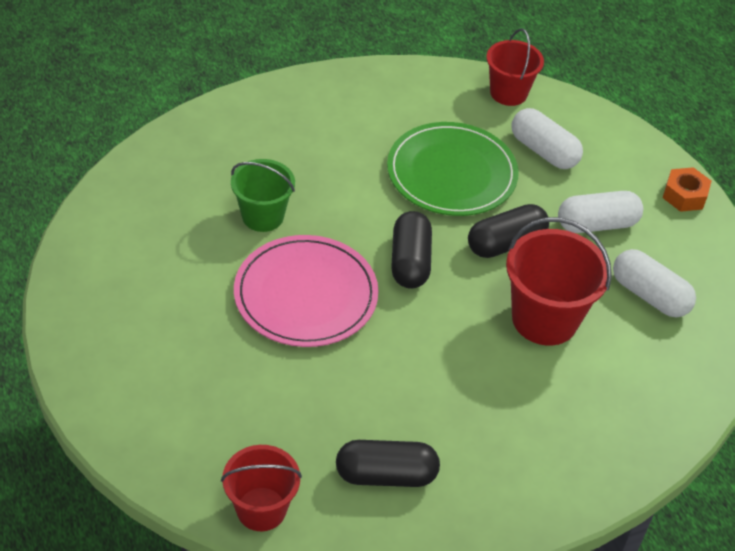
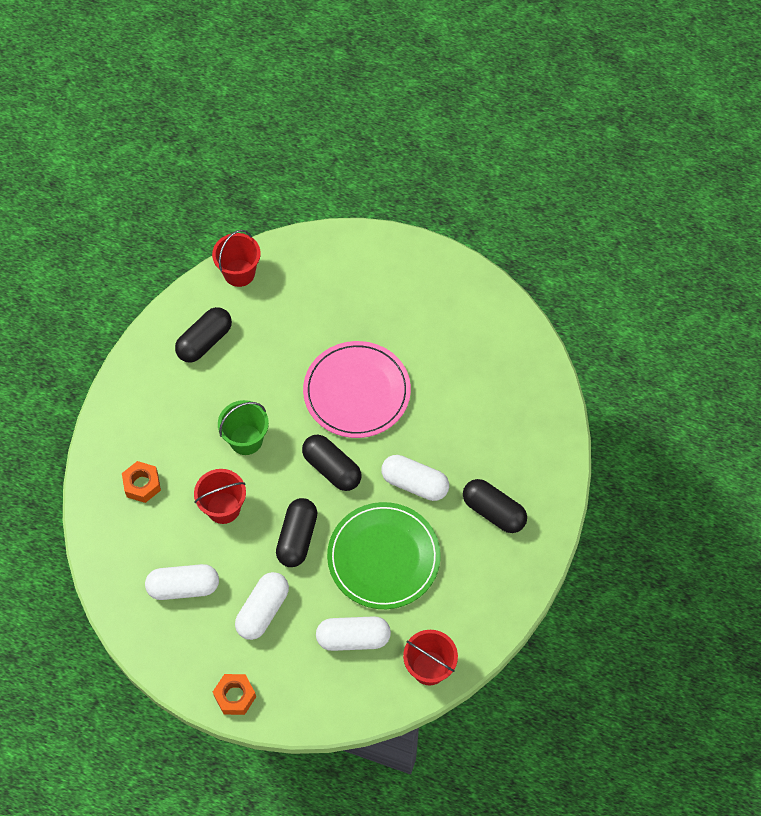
camera: 135 degrees right, 15 degrees up
green bucket [231,159,295,232] -> green bucket moved to [218,400,269,455]
red bucket [506,217,612,346] -> red bucket [194,469,246,524], size x0.66
none -> orange nut [122,461,161,503]
none -> white capsule [381,455,449,501]
none -> black capsule [463,479,527,533]

